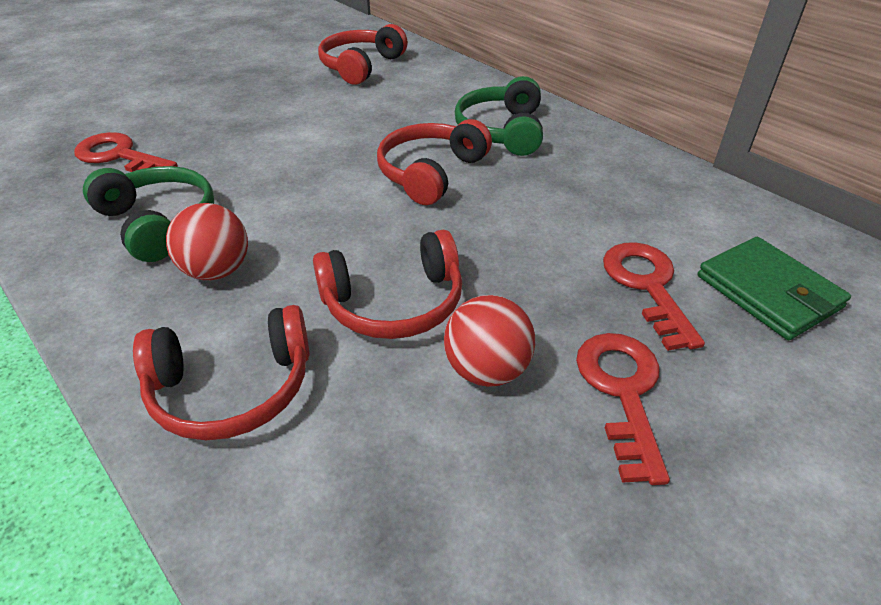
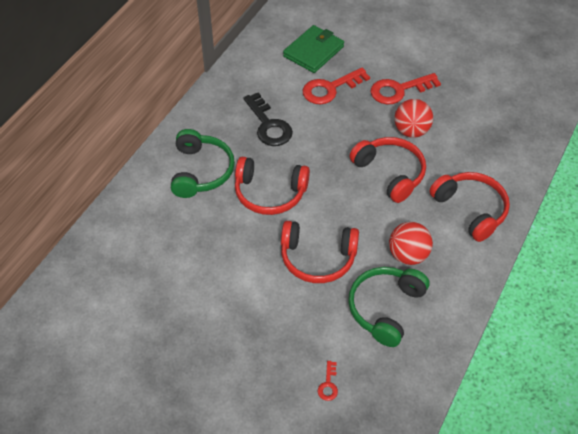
camera: 110 degrees left, 10 degrees up
red key [74,132,177,172] -> red key [318,361,338,401], size x0.46
red headphones [318,24,408,85] -> red headphones moved to [281,221,359,283]
green headphones [455,76,543,156] -> green headphones turned 75 degrees counterclockwise [171,129,235,198]
none -> black key [243,92,293,146]

